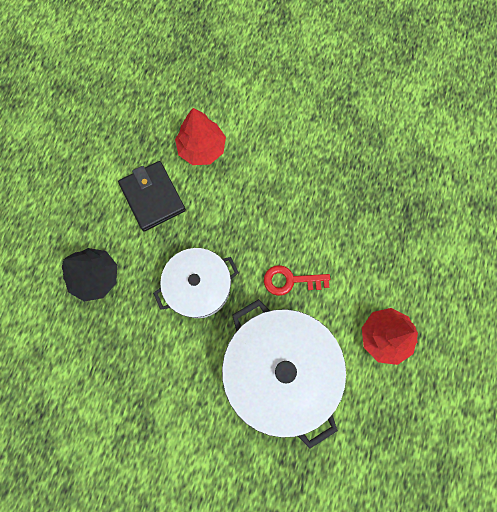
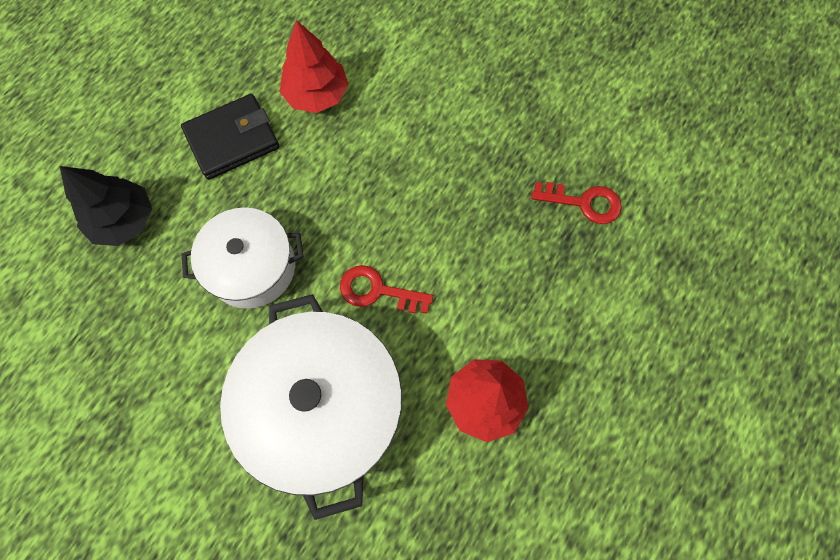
camera: 15 degrees right, 5 degrees down
black wallet [118,161,186,231] -> black wallet turned 75 degrees clockwise [181,94,279,180]
none -> red key [531,182,622,224]

